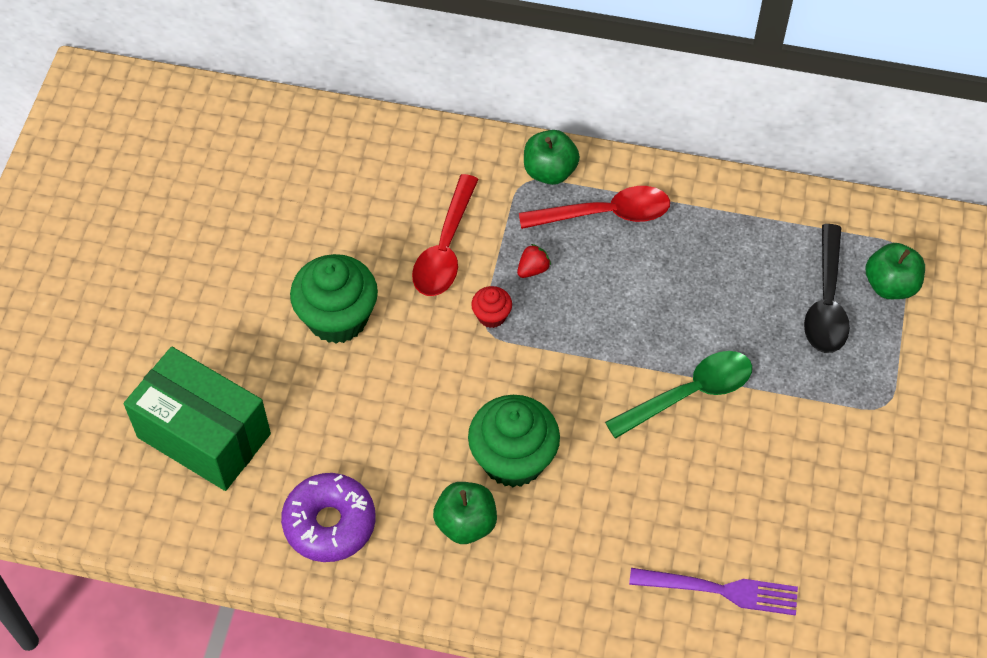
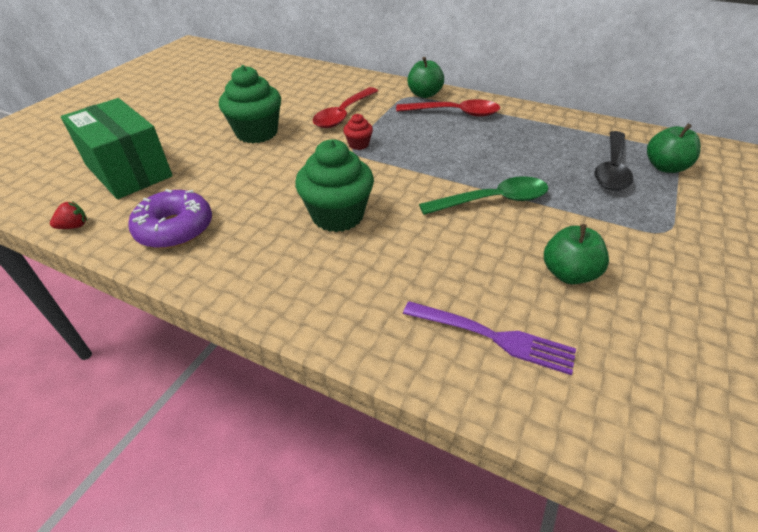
camera: 15 degrees right, 15 degrees down
green apple [433,482,497,544] -> green apple moved to [544,224,609,284]
red strawberry [517,244,551,278] -> red strawberry moved to [50,201,87,229]

